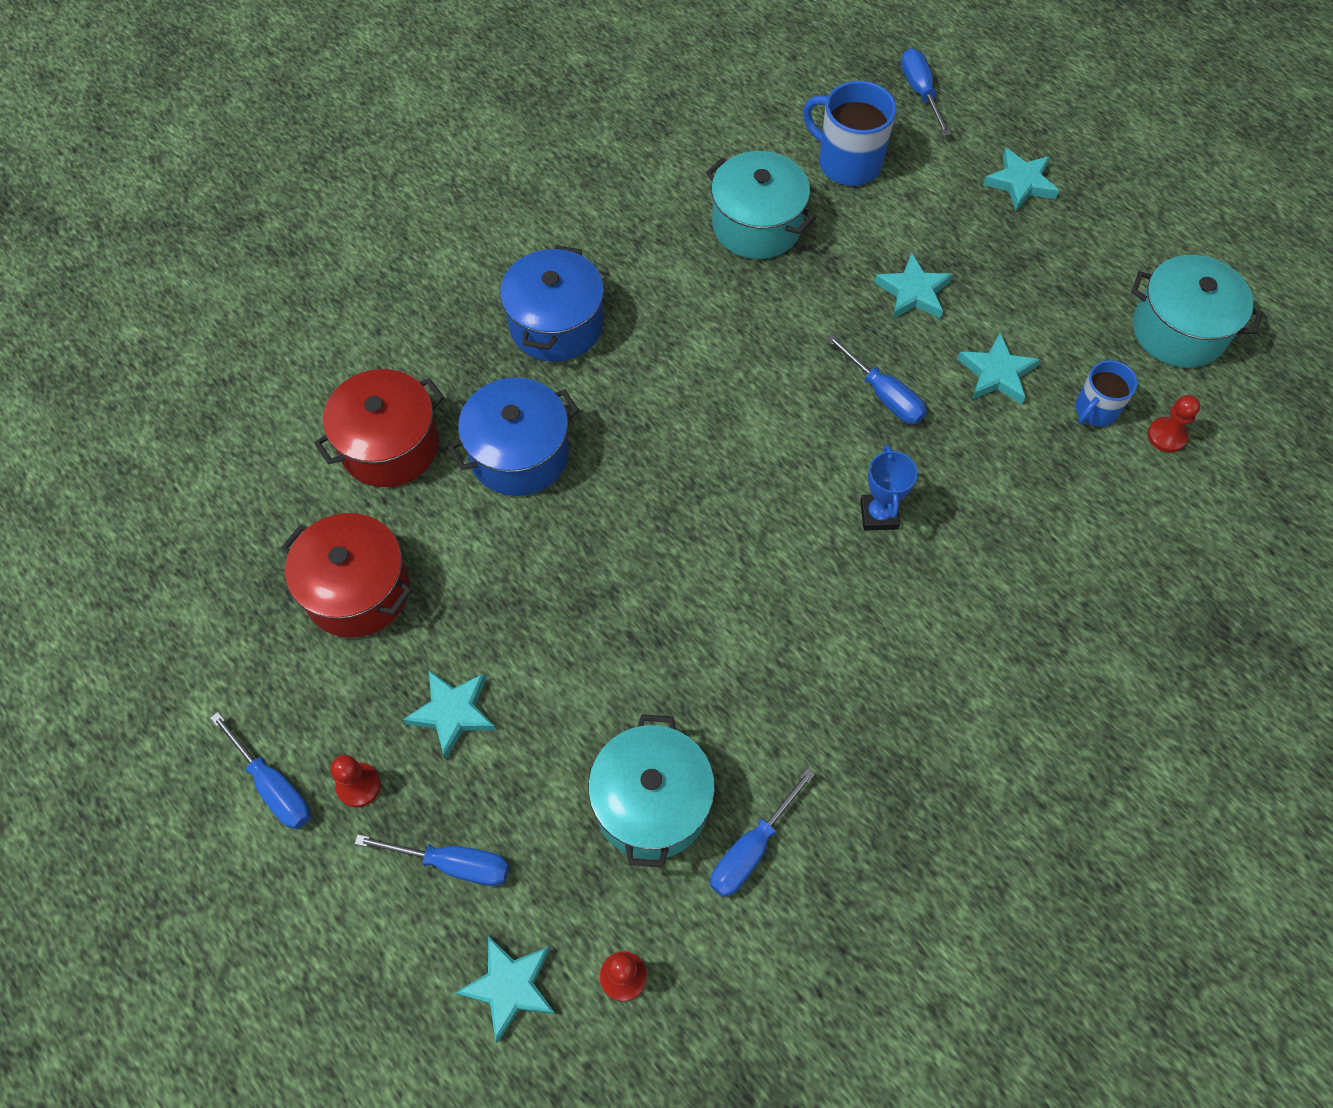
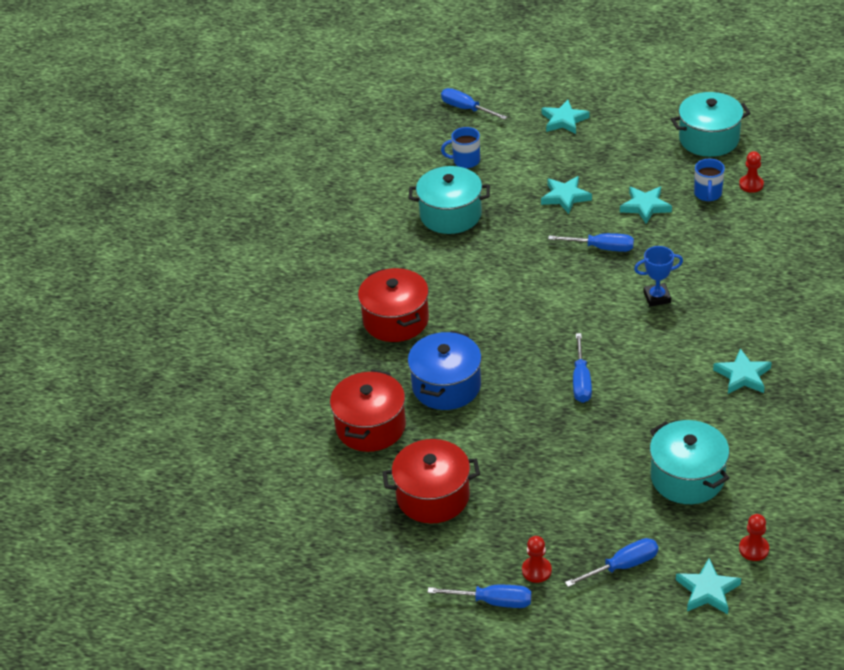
camera: 35 degrees left, 20 degrees down
turquoise star [403,670,496,759] -> turquoise star moved to [713,348,772,394]
blue pot [500,245,604,362] -> red pot [358,268,429,342]
blue screwdriver [710,768,815,897] -> blue screwdriver moved to [573,333,592,403]
blue mug [803,81,896,186] -> blue mug [441,127,480,168], size x0.62
blue trophy [860,445,918,531] -> blue trophy turned 60 degrees counterclockwise [634,246,683,307]

